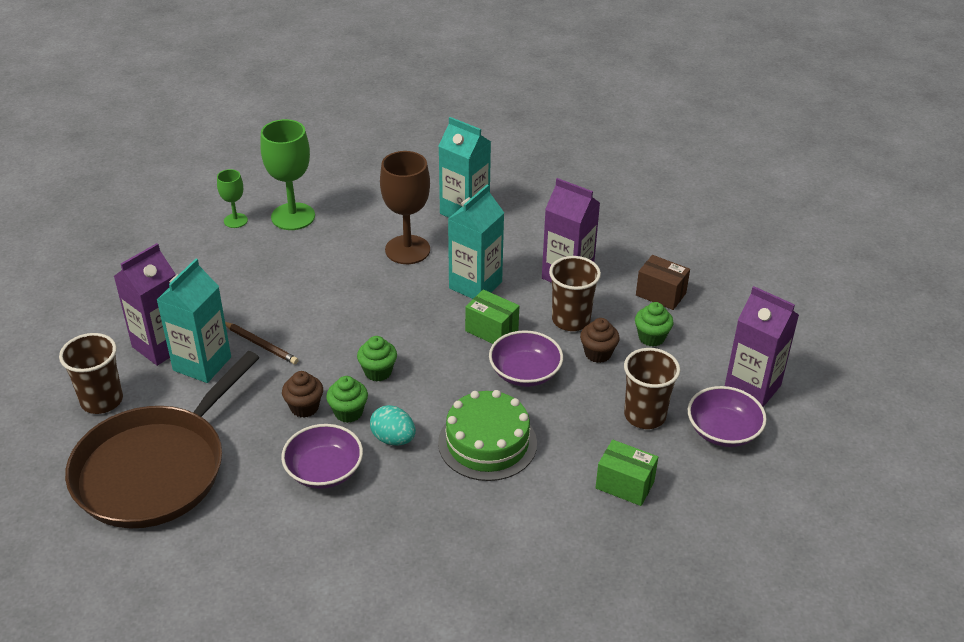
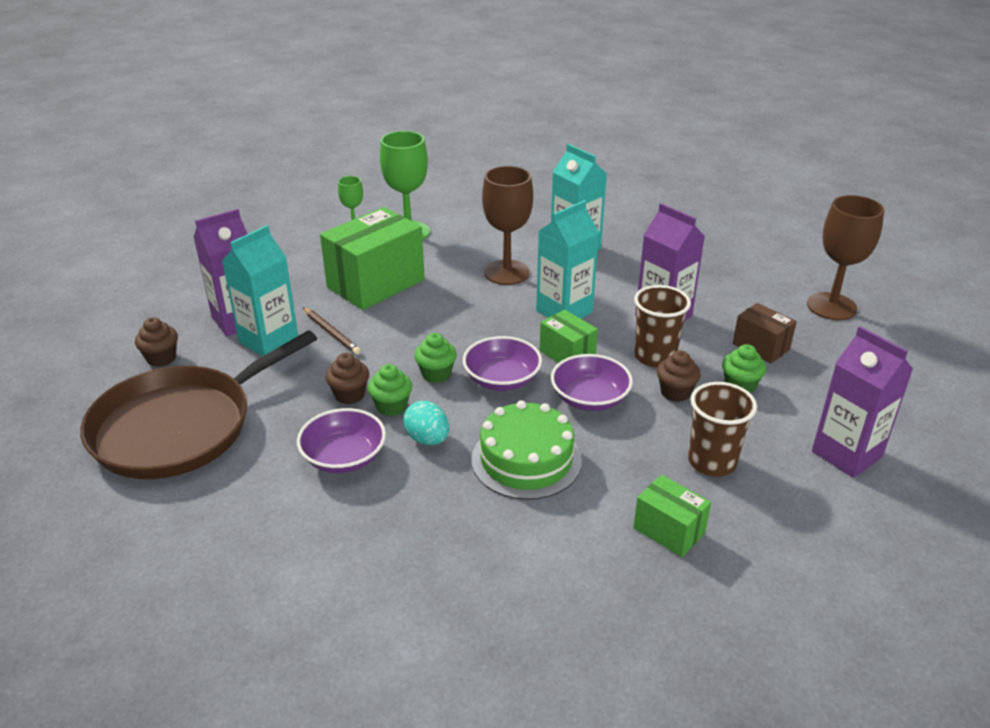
camera: 15 degrees right, 5 degrees down
brown cup [59,333,123,414] -> brown cupcake [135,317,178,367]
purple bowl [688,386,767,447] -> purple bowl moved to [463,336,542,391]
none -> green box [320,207,425,310]
none -> brown goblet [807,195,884,320]

